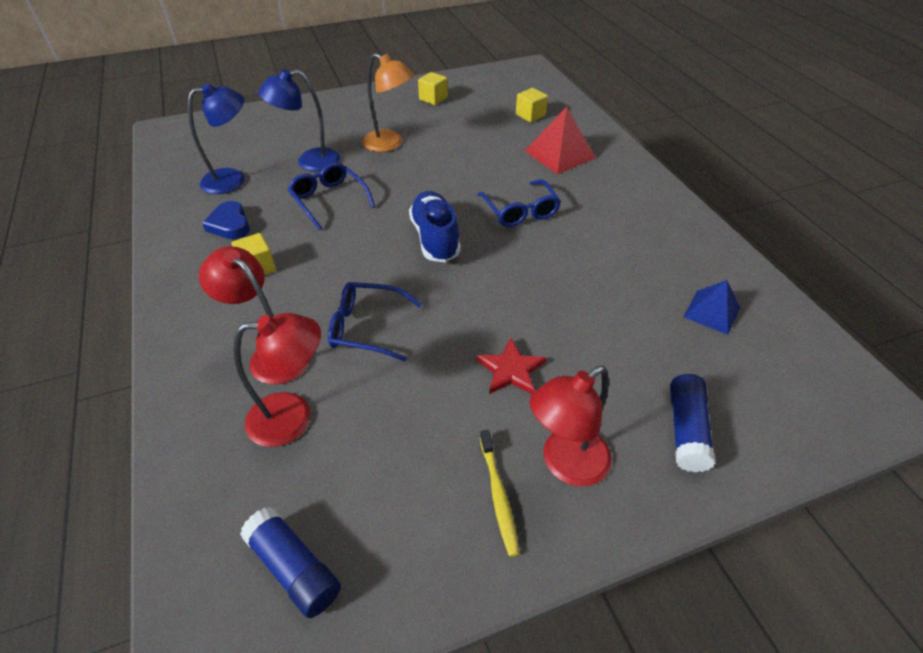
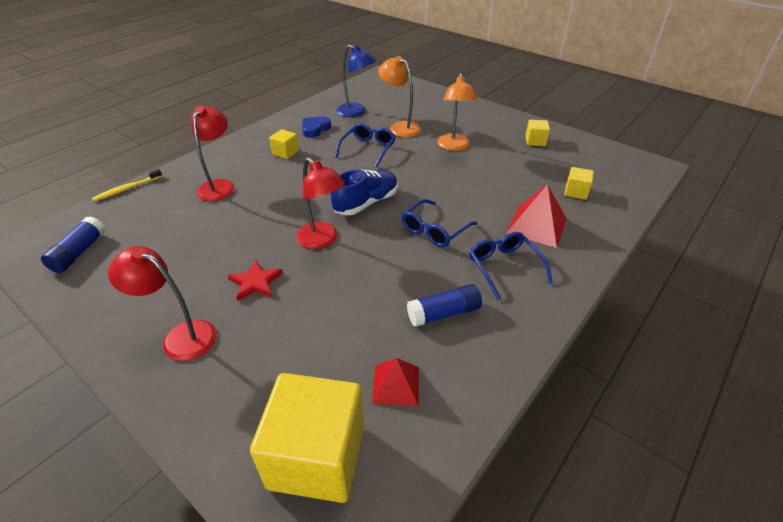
camera: 60 degrees right, 5 degrees down
red lamp [233,313,321,447] -> red lamp moved to [296,157,345,249]
blue lamp [258,69,340,172] -> orange lamp [378,56,421,137]
blue glasses [328,282,421,362] -> blue glasses moved to [469,232,553,300]
yellow toothbrush [480,430,519,557] -> yellow toothbrush moved to [92,169,162,201]
blue glue stick [670,374,716,472] -> blue glue stick moved to [407,284,482,327]
blue pyramid [683,280,740,335] -> red pyramid [372,358,419,406]
none -> yellow cube [250,373,364,503]

